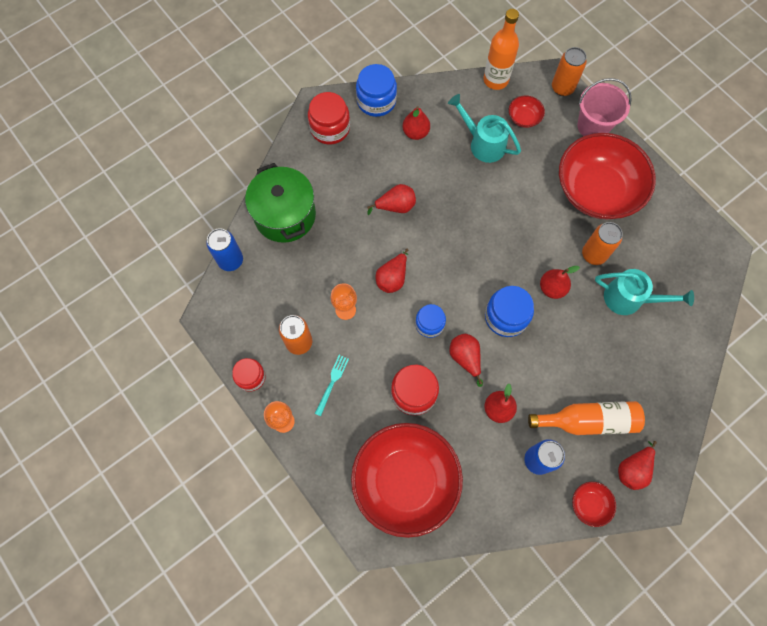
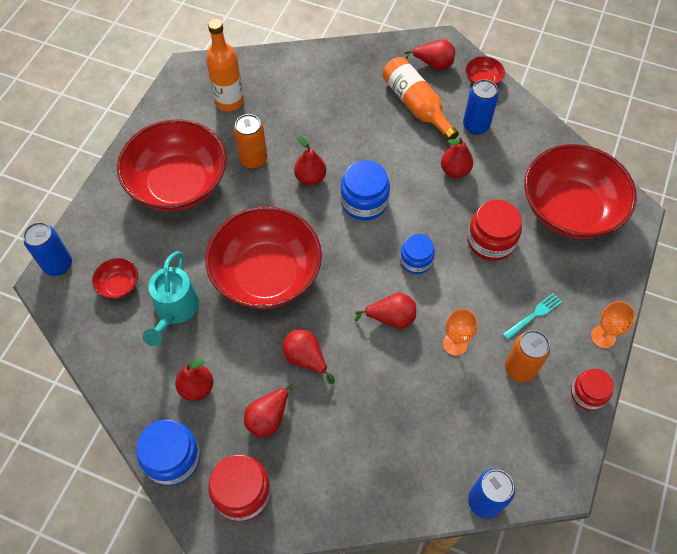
camera: 120 degrees left, 10 degrees down
green pot [245,163,316,243] -> none
turquoise fork [315,355,349,416] -> turquoise fork turned 150 degrees clockwise [503,293,562,340]
red pear [449,334,483,387] -> red pear moved to [244,382,293,437]
orange bottle [483,9,519,90] -> orange bottle moved to [206,19,244,111]
orange can [552,47,587,96] -> blue can [23,222,72,276]
pink bucket [578,78,632,136] -> none
turquoise watering can [595,269,694,315] -> none
none -> red bowl [205,207,322,309]

